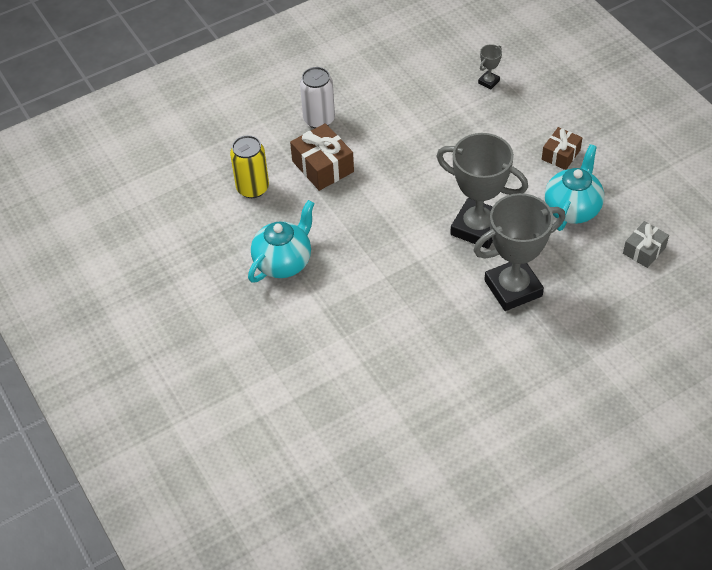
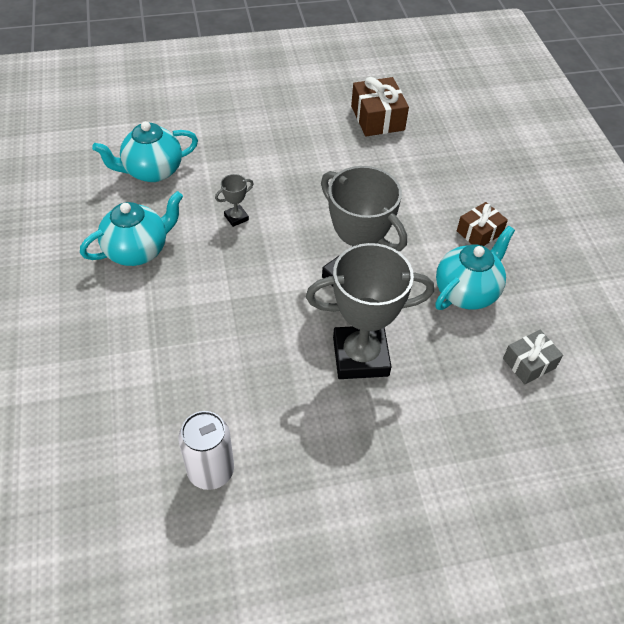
camera: 15 degrees right, 0 degrees up
yellow can [230,135,269,198] -> turquoise teapot [92,121,198,182]
brown gift [290,123,354,191] -> brown gift moved to [351,77,409,136]
white can [300,67,335,128] -> white can moved to [178,411,234,490]
grey trophy [478,44,502,89] -> grey trophy moved to [215,174,253,227]

